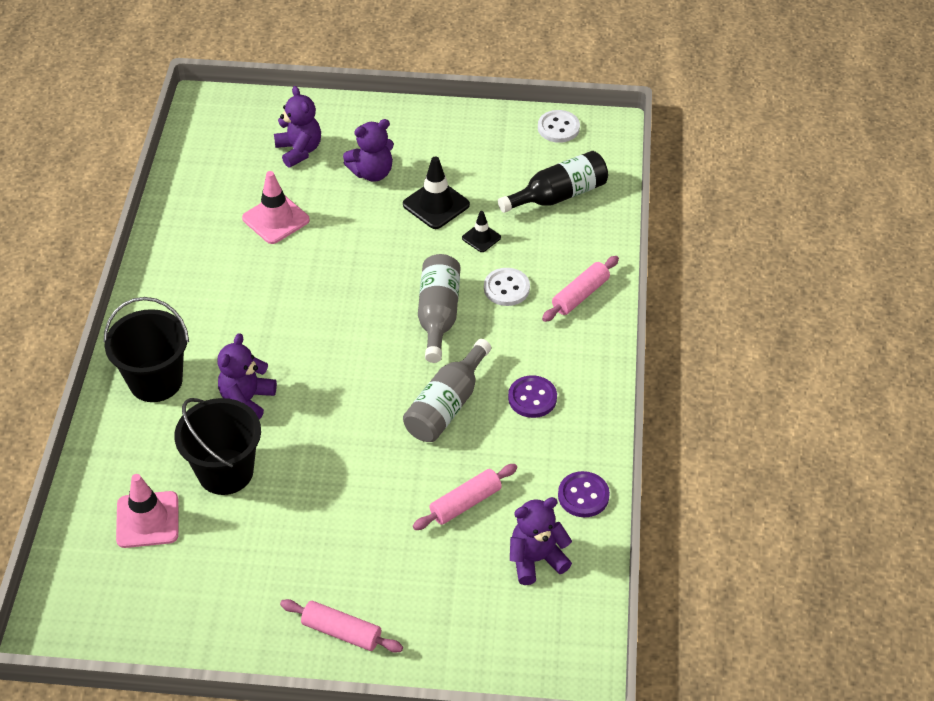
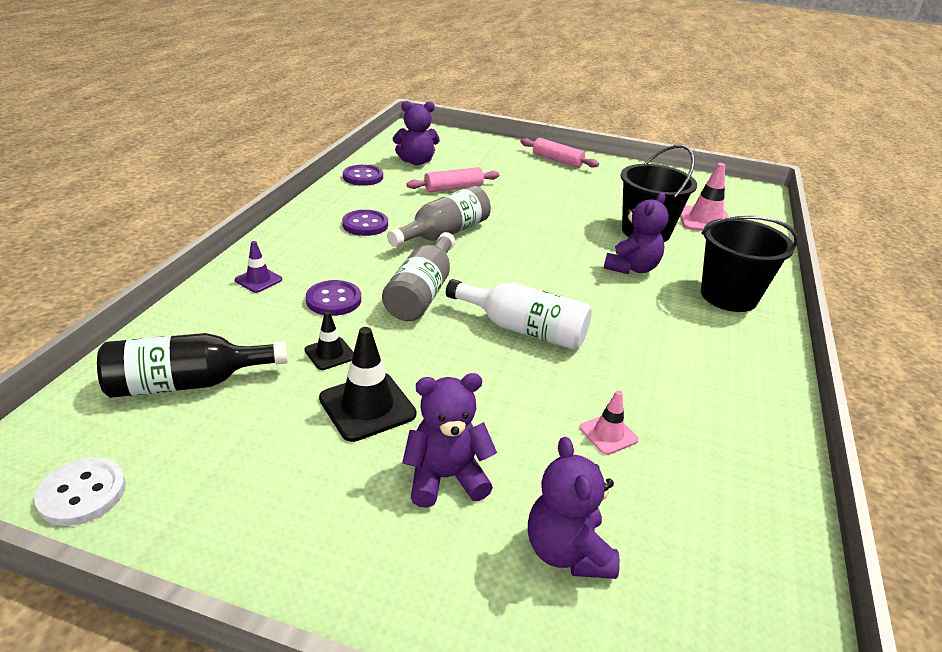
camera: 170 degrees left, 15 degrees down
pink traffic cone [242,171,310,244] -> pink traffic cone [580,391,639,455], size x0.57
white button [484,268,530,306] -> purple button [306,280,361,316]
pink rolling pin [542,256,619,322] -> purple traffic cone [235,241,282,293]
none -> white bottle [446,279,592,350]

